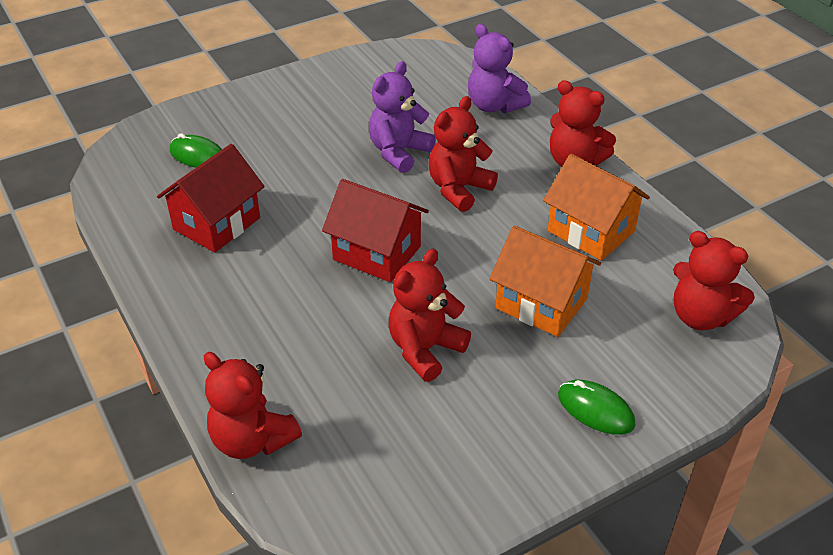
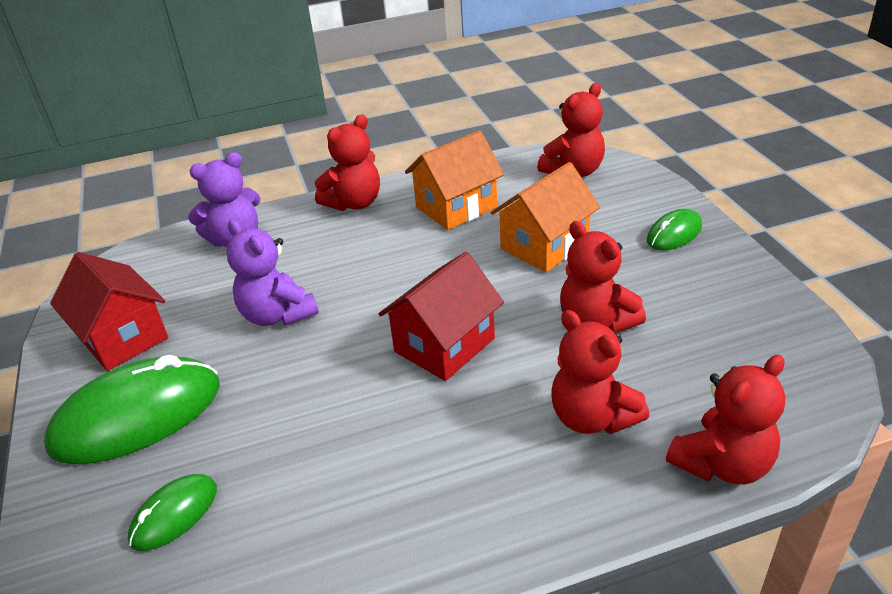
camera: 75 degrees left, 5 degrees down
red house [157,144,265,253] -> red house moved to [50,252,168,371]
red teddy bear [429,96,498,212] -> red teddy bear moved to [551,310,649,434]
none -> green mouse [44,355,220,464]

